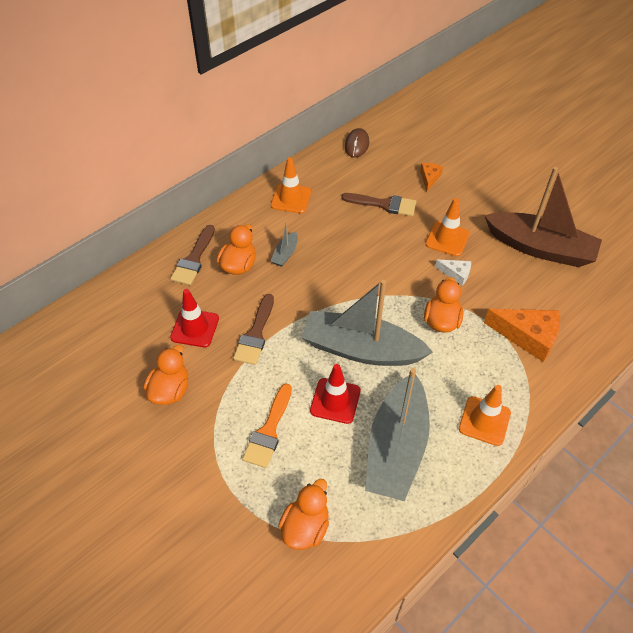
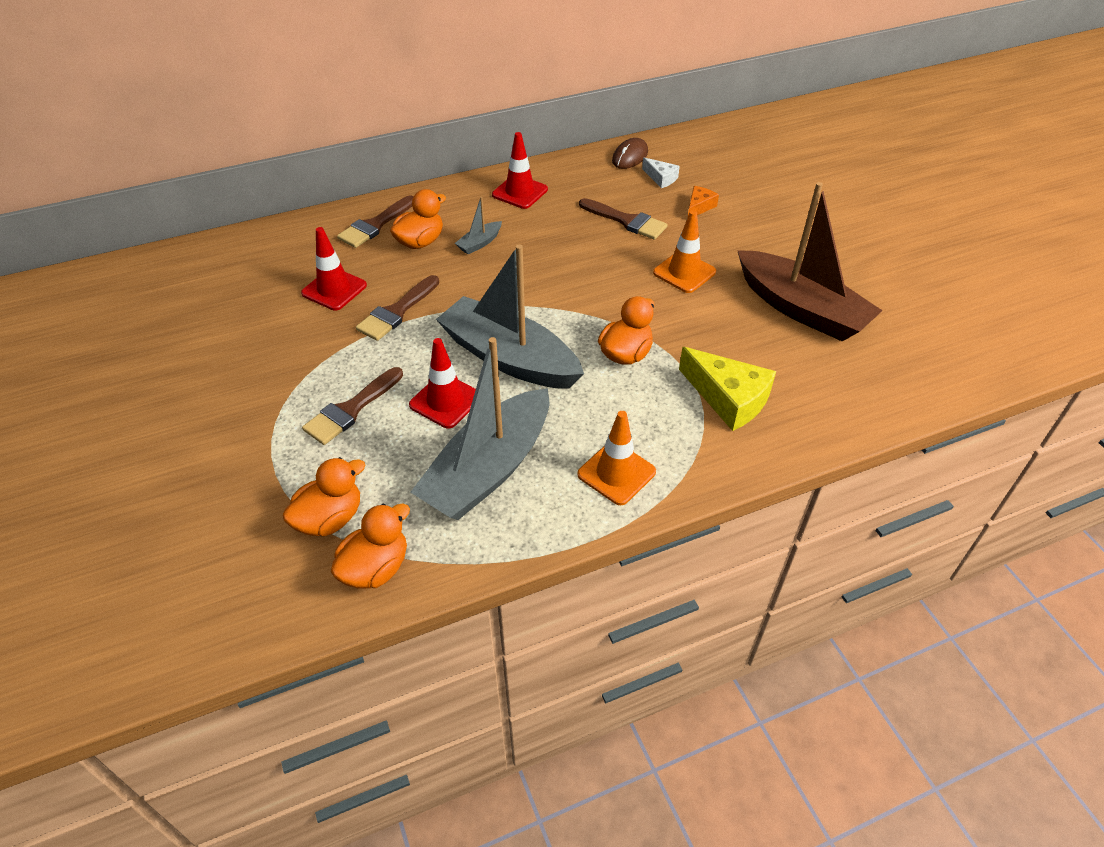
camera: 20 degrees right, 5 degrees down
orange duck [143,345,188,405] -> orange duck moved to [331,504,410,589]
orange brush [242,384,292,468] -> brown brush [302,367,403,445]
orange traffic cone [271,157,311,213] -> red traffic cone [492,132,548,209]
white cheese [435,259,471,286] -> white cheese moved to [642,157,680,188]
orange cheese [484,309,560,362] -> yellow cheese [679,347,776,431]

